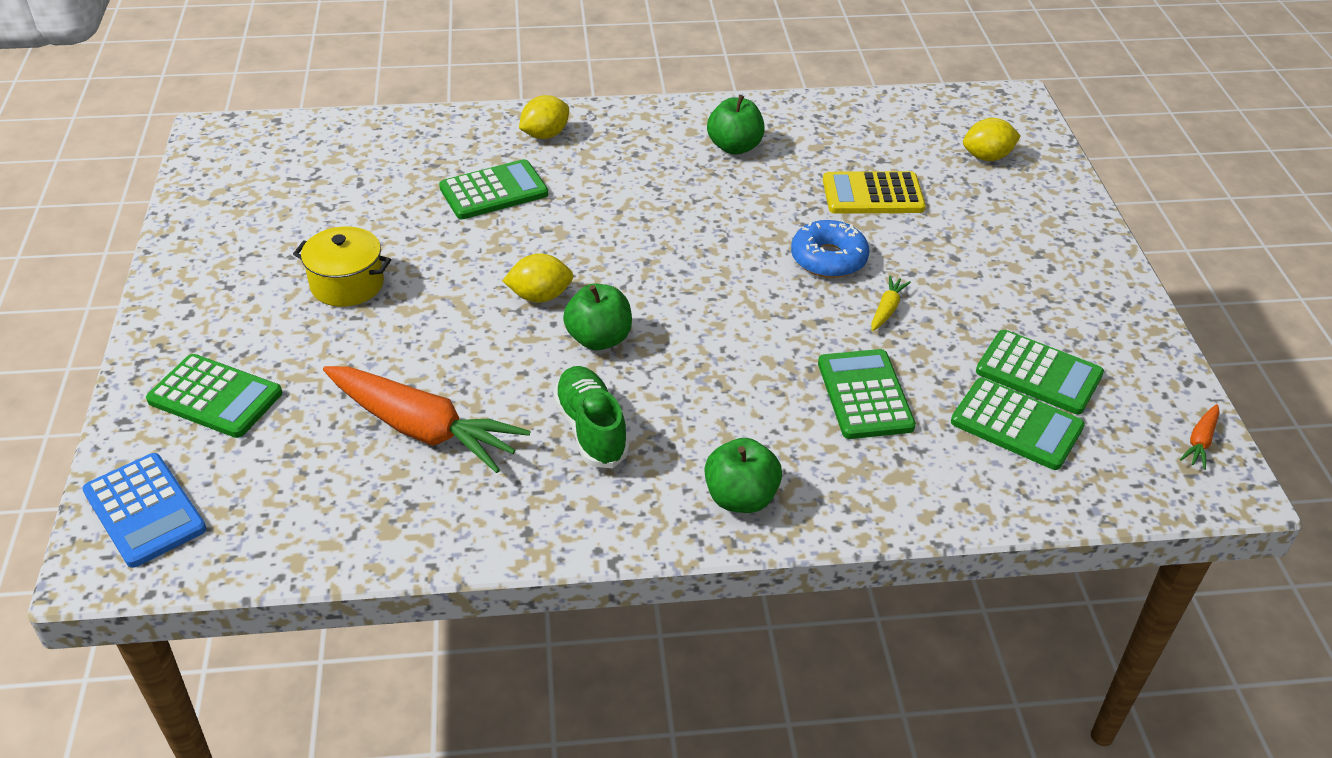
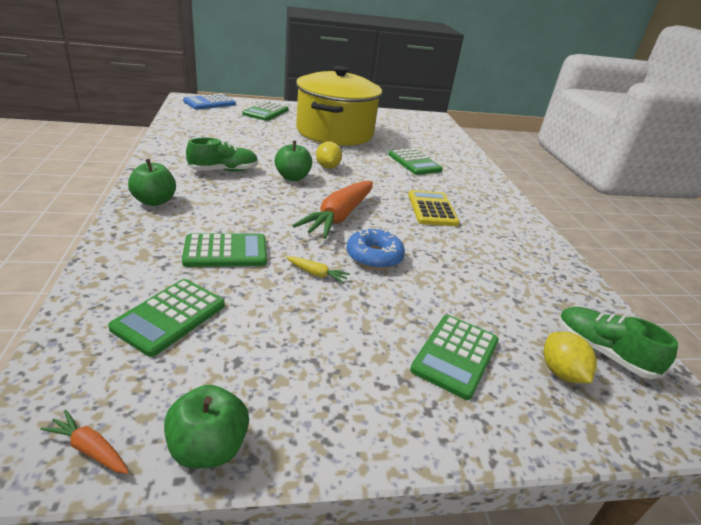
camera: 85 degrees right, 10 degrees down
yellow pot [293,226,391,307] -> yellow pot [296,66,382,146], size x2.36
orange carrot [323,366,530,473] -> orange carrot moved to [292,181,373,239]
yellow lemon [519,95,569,139] -> none
green apple [707,95,765,155] -> green apple moved to [164,385,249,468]
yellow calculator [823,171,926,214] -> yellow calculator moved to [408,190,459,226]
green calculator [976,330,1104,414] -> green calculator moved to [410,315,499,400]
none -> green shoe [558,307,678,379]

